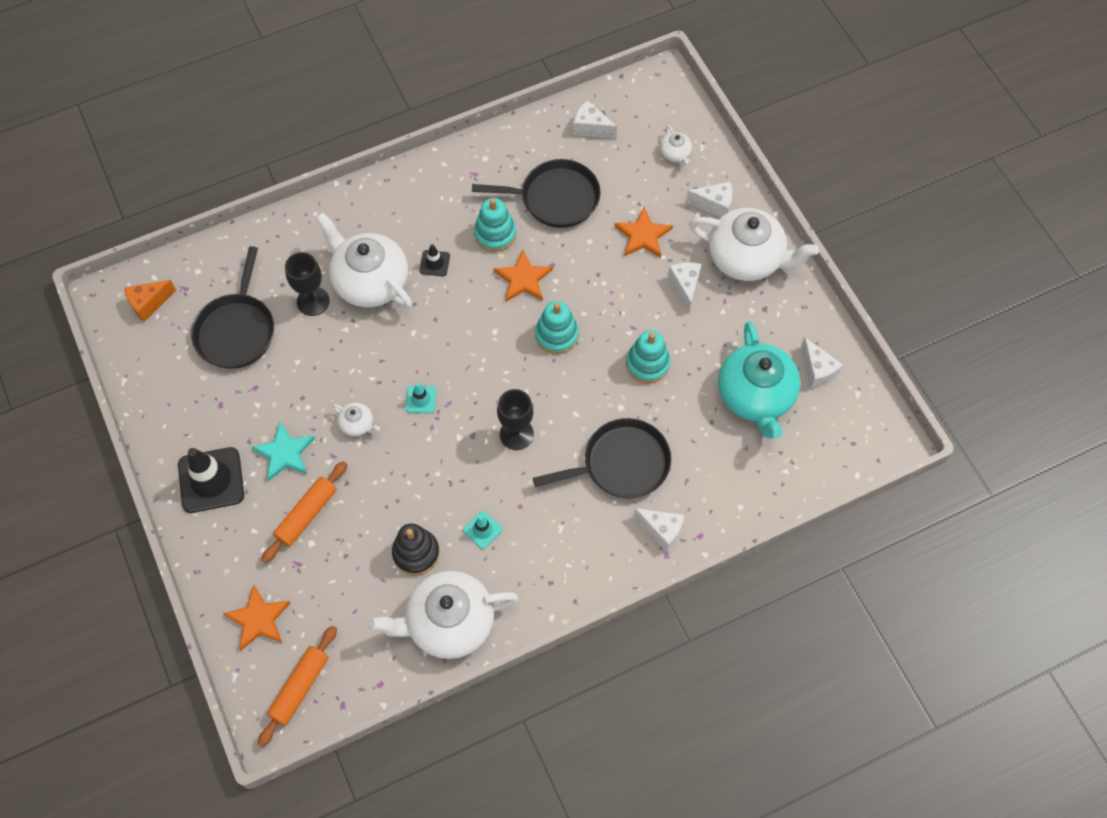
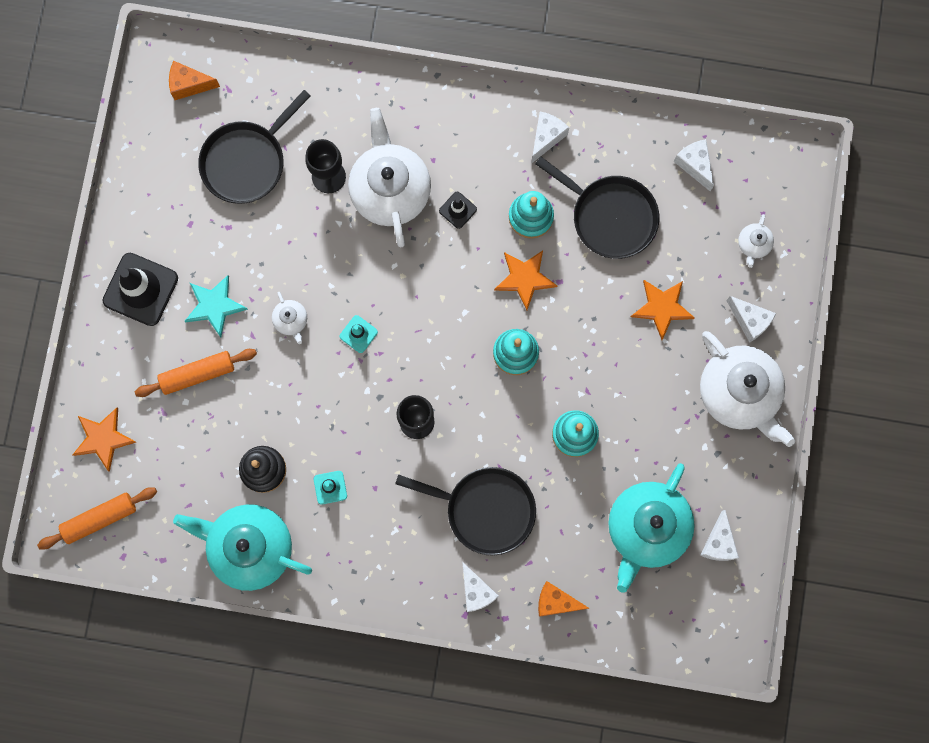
camera: 35 degrees right, 15 degrees up
white teapot [369,571,518,659] -> turquoise teapot [173,504,312,591]
white cheese [668,262,701,312] -> white cheese moved to [531,112,569,164]
none -> orange cheese [538,581,590,617]

